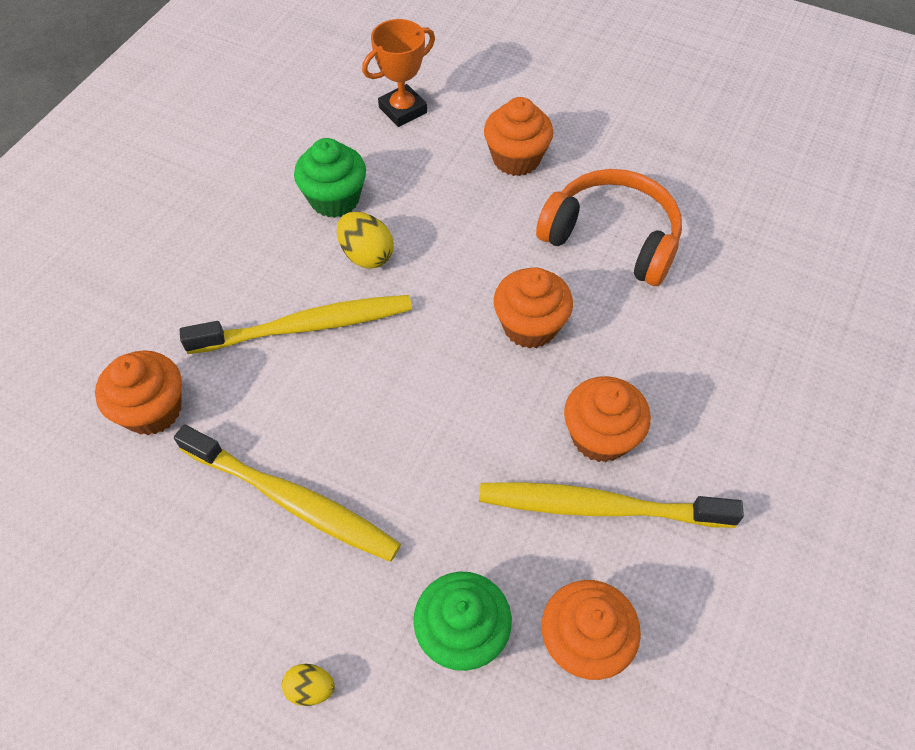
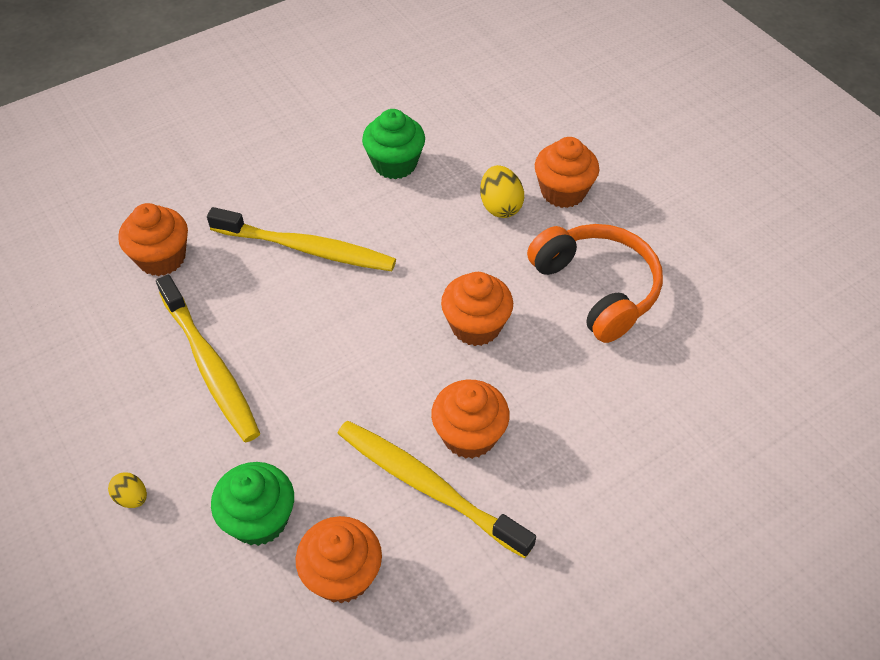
camera: 30 degrees right, 5 degrees down
yellow egg [337,212,394,269] -> yellow egg moved to [480,165,524,218]
orange trophy [362,19,435,127] -> none

